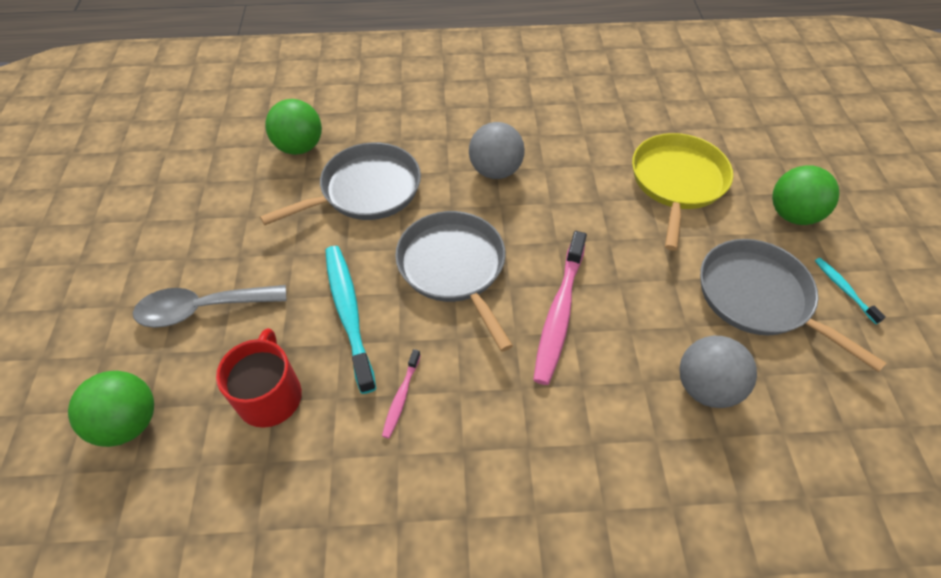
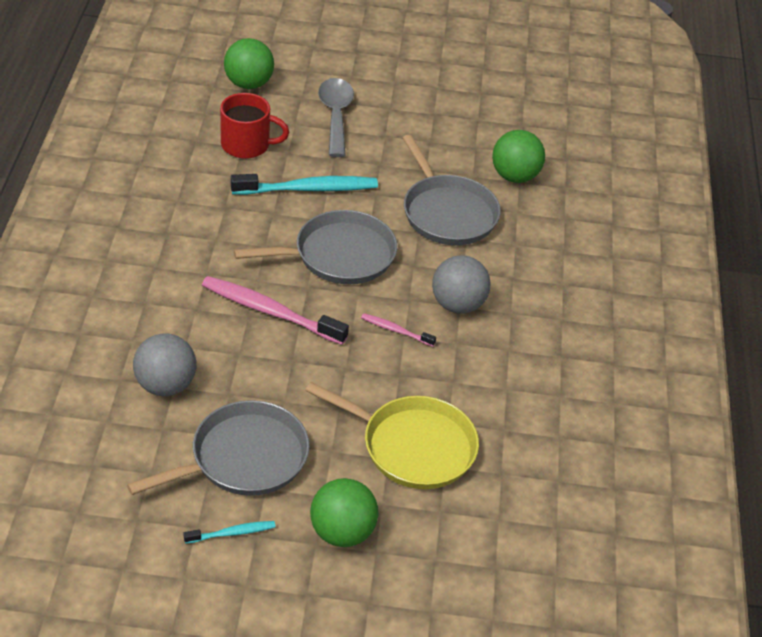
camera: 95 degrees right, 10 degrees down
pink toothbrush [382,349,421,439] -> pink toothbrush moved to [361,313,436,347]

